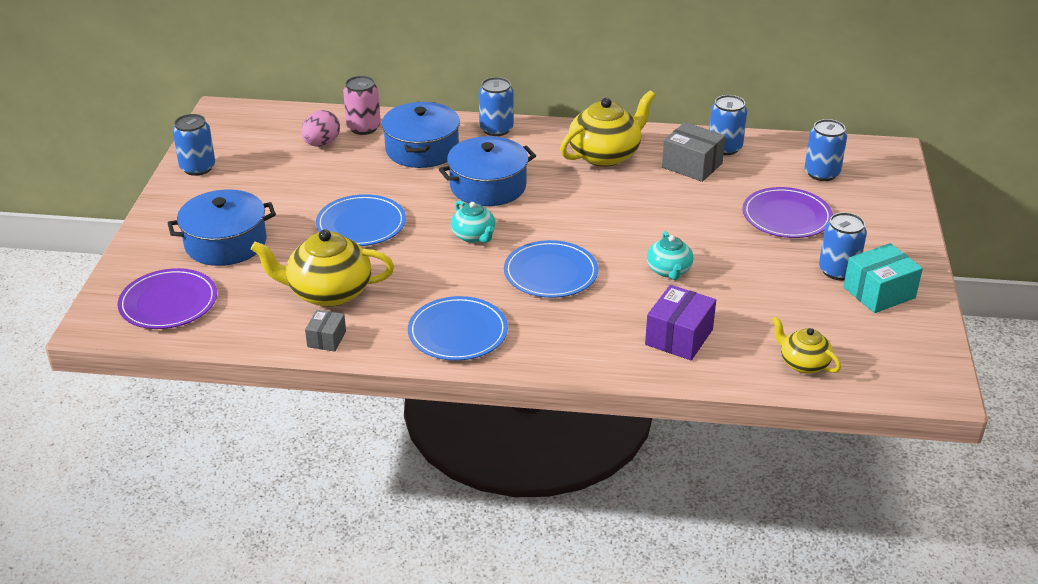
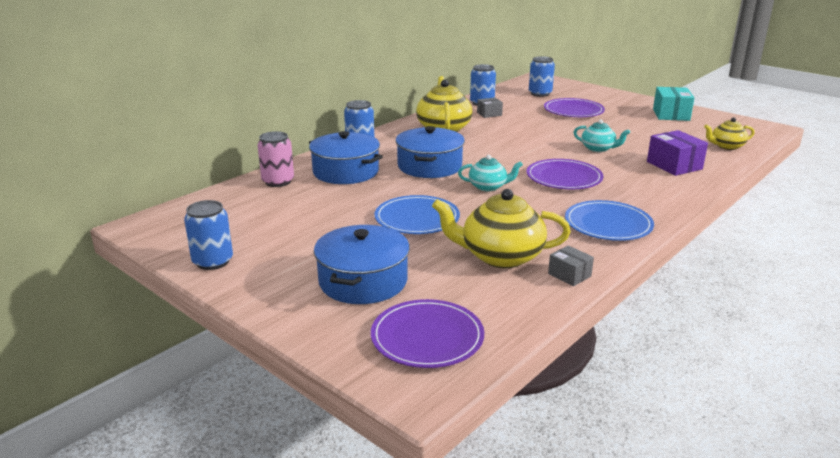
camera: 55 degrees left, 10 degrees down
yellow teapot [251,229,394,307] -> yellow teapot turned 60 degrees clockwise [432,189,571,268]
pink egg [301,110,340,147] -> none
blue plate [504,240,598,298] -> purple plate [527,159,603,189]
grey box [662,122,726,182] -> grey box [477,97,503,118], size x0.59
blue can [819,212,867,280] -> none

